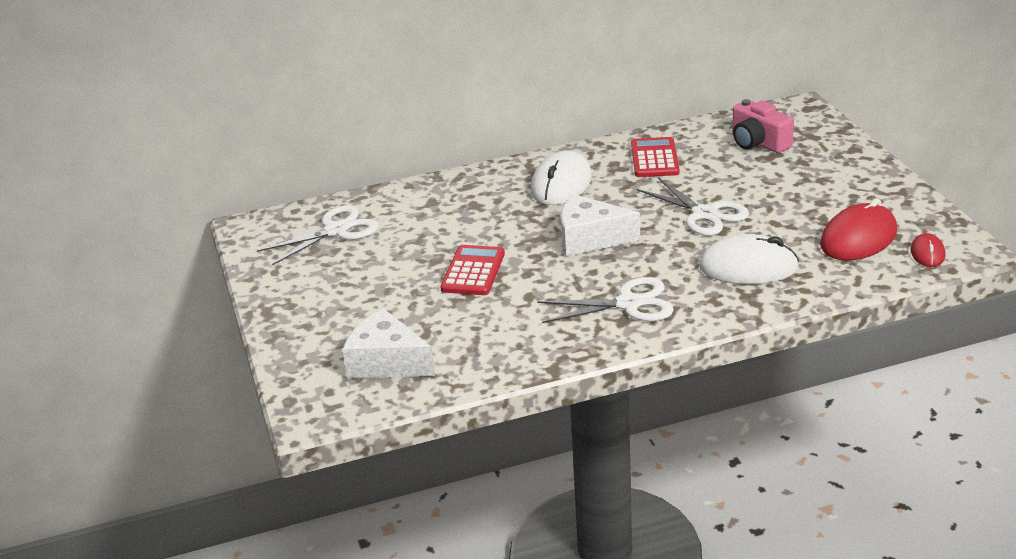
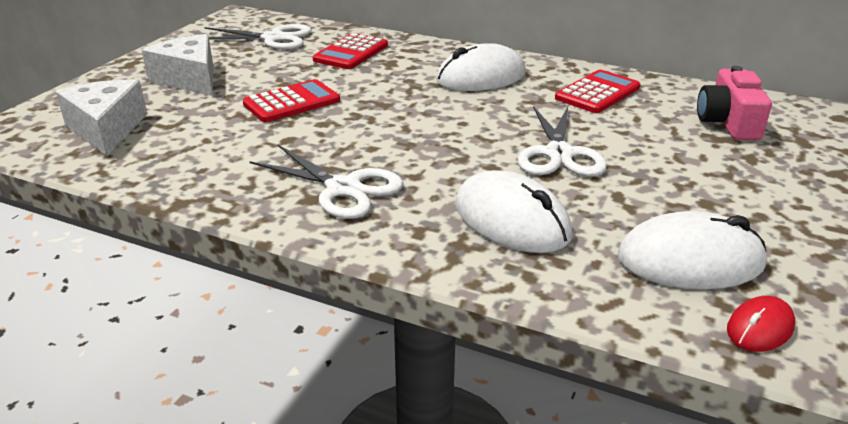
camera: 40 degrees right, 0 degrees up
white cheese [561,194,640,257] -> white cheese moved to [142,34,213,96]
red mouse [820,198,897,260] -> white mouse [618,211,767,289]
none -> red calculator [313,33,388,69]

